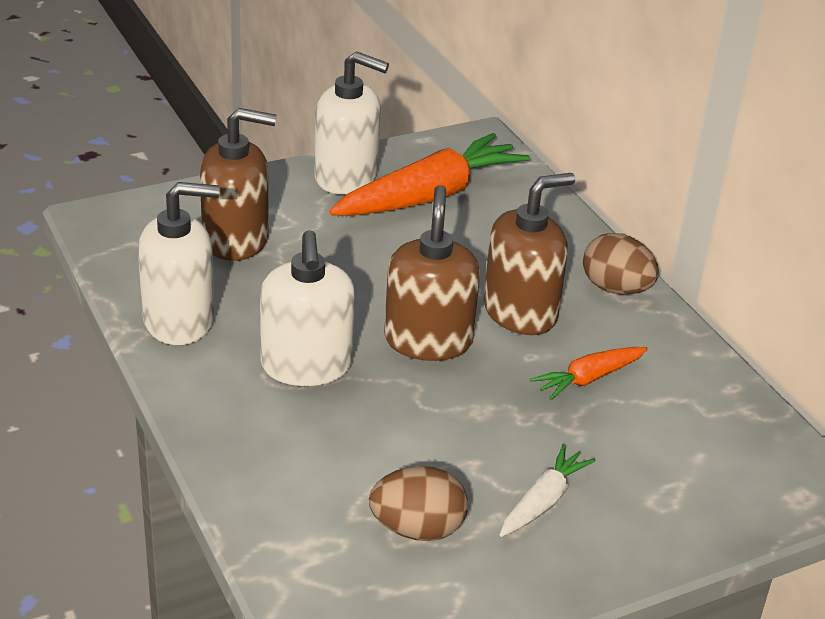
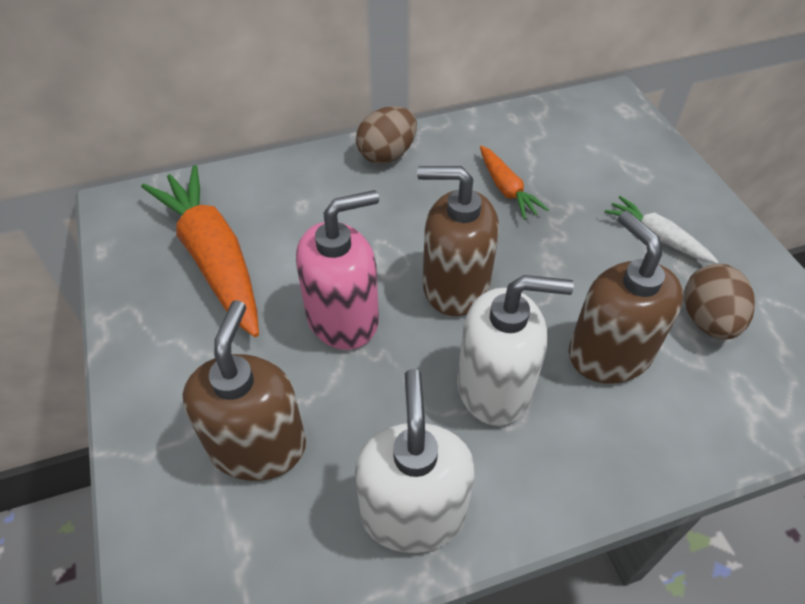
camera: 80 degrees left, 15 degrees up
white soap dispenser [314,51,389,194] -> none
brown soap dispenser [483,173,575,335] -> brown soap dispenser moved to [569,211,683,384]
none -> pink soap dispenser [296,190,379,350]

